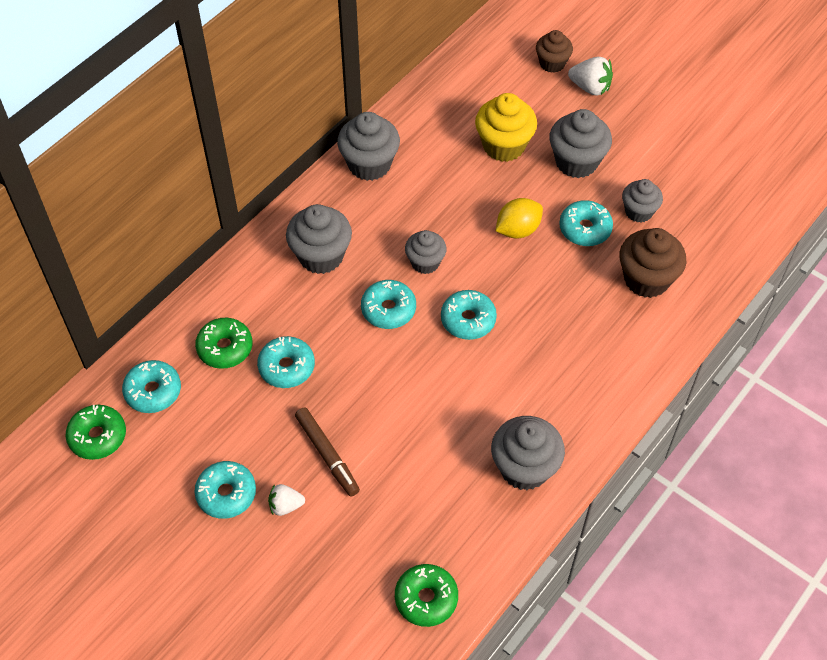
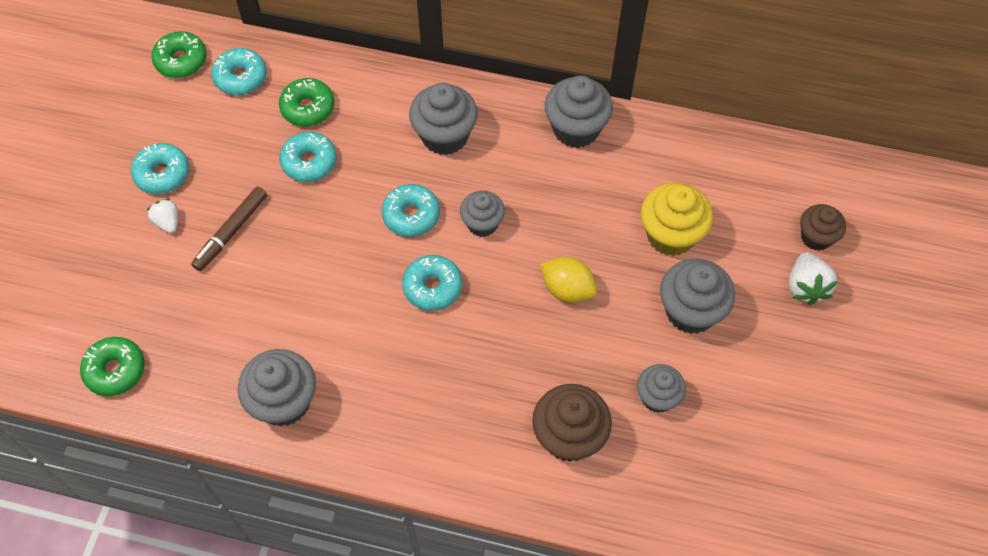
camera: 65 degrees right, 5 degrees up
turquoise donut [559,200,613,246] -> none

